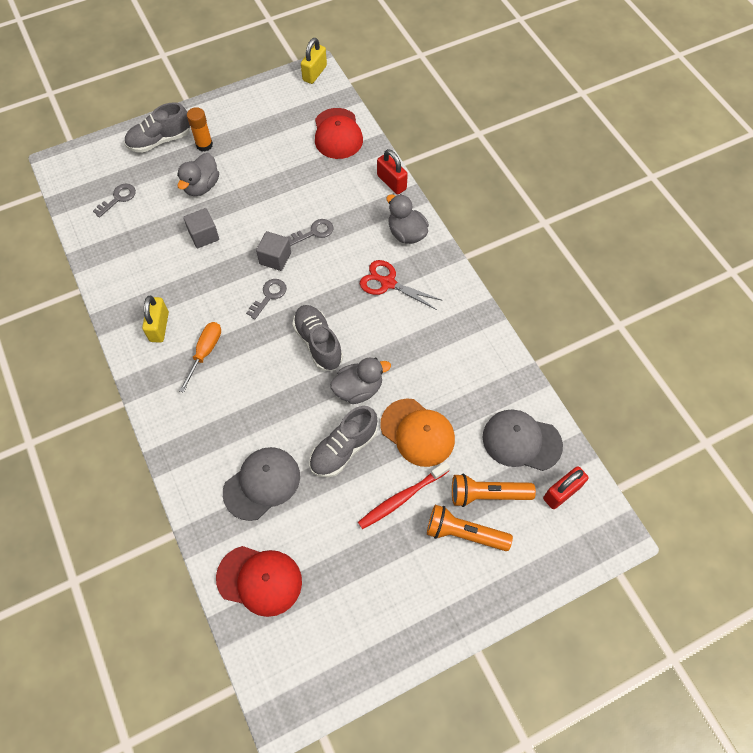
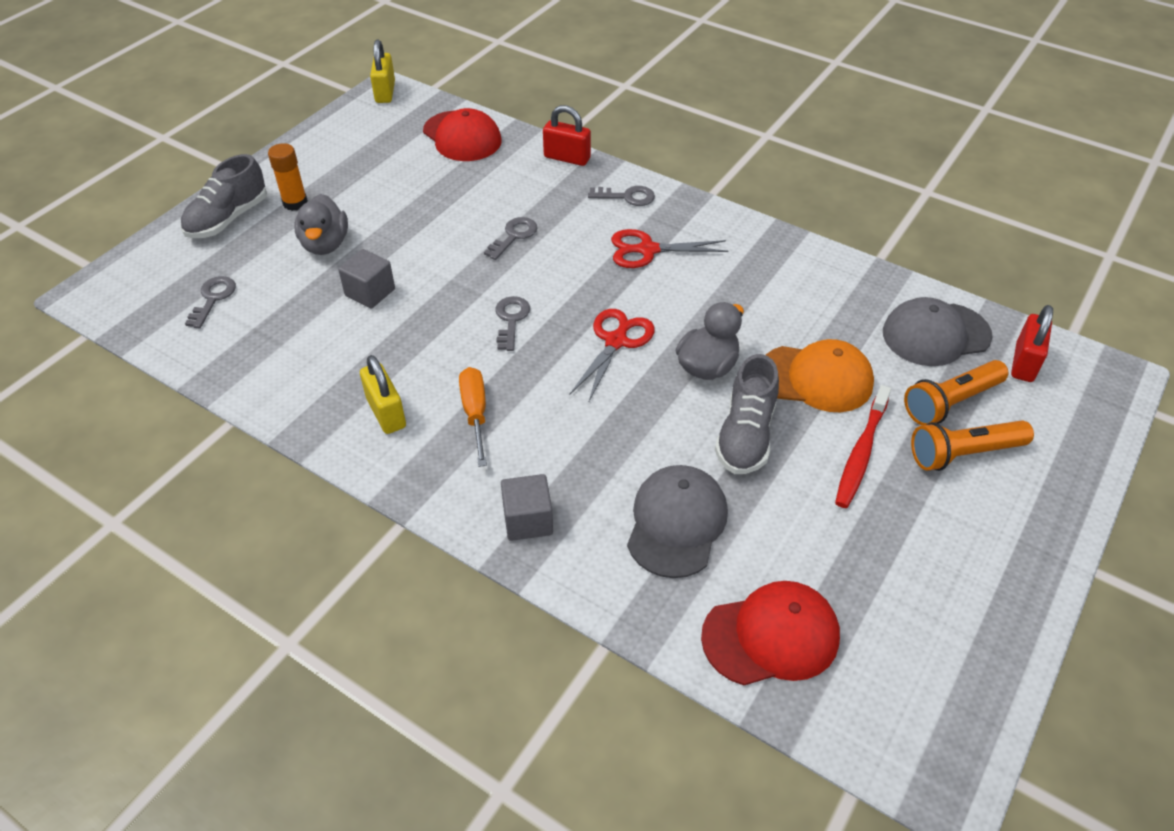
camera: 30 degrees left, 15 degrees down
grey cube [256,231,291,271] -> grey cube moved to [501,474,553,541]
grey shoe [292,305,343,371] -> red scissors [570,309,654,401]
grey duck [386,194,429,244] -> grey key [588,186,655,206]

